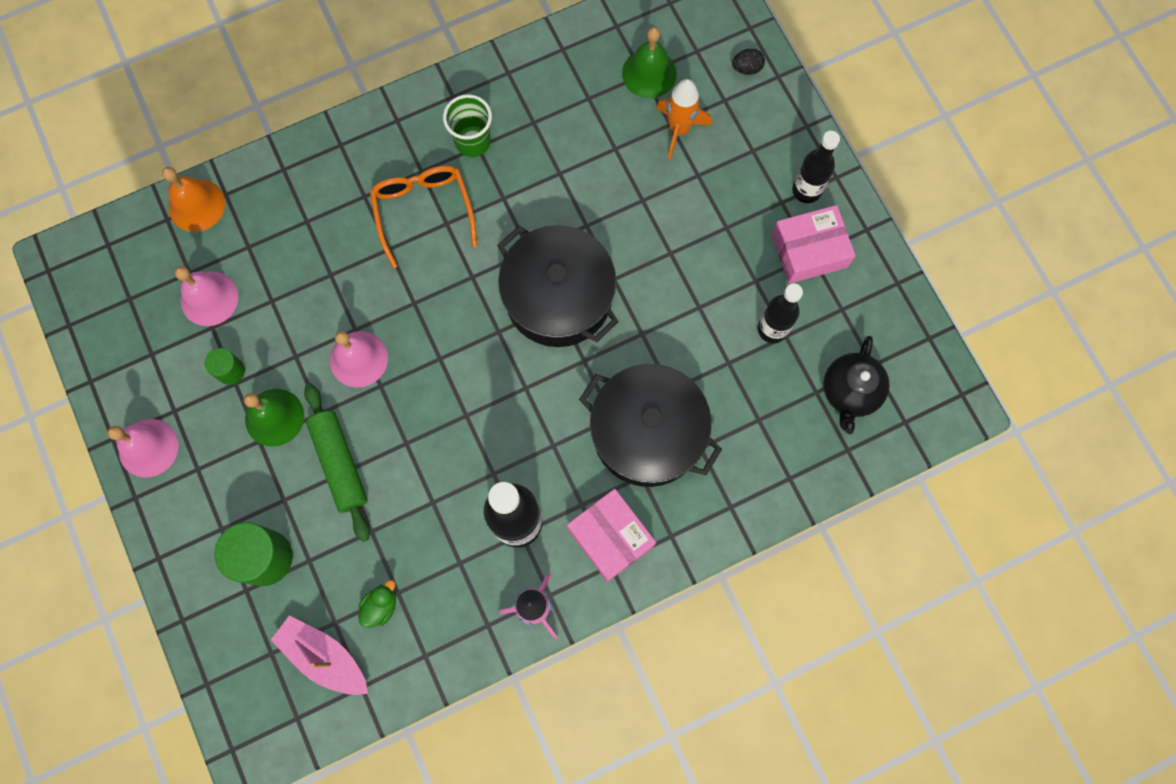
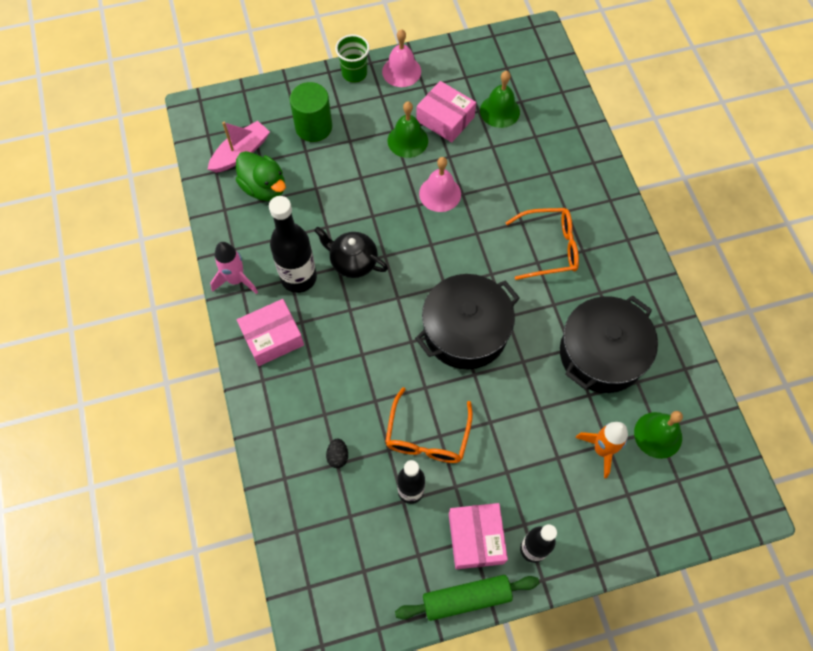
camera: 100 degrees right, 10 degrees down
orange bell [162,167,225,232] -> none
pink bell [175,266,238,326] -> green bell [480,71,520,128]
green cylinder [205,348,245,385] -> pink box [416,81,476,143]
green rolling pin [304,383,370,542] -> green rolling pin moved to [395,575,539,621]
green duck [358,580,396,628] -> green duck [236,151,286,201], size x1.88
green cup [443,94,492,157] -> green cup moved to [335,34,370,83]
black pot [579,364,722,487] -> black pot moved to [560,295,658,393]
black egg [732,49,765,75] -> black egg moved to [326,439,348,468]
black teapot [823,336,890,434] -> black teapot moved to [314,227,388,278]
none -> orange glasses [385,387,473,463]

